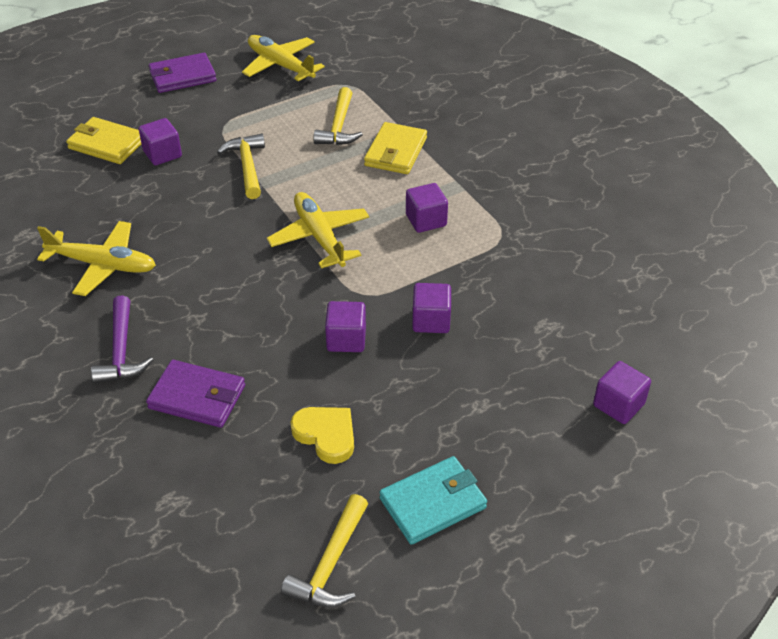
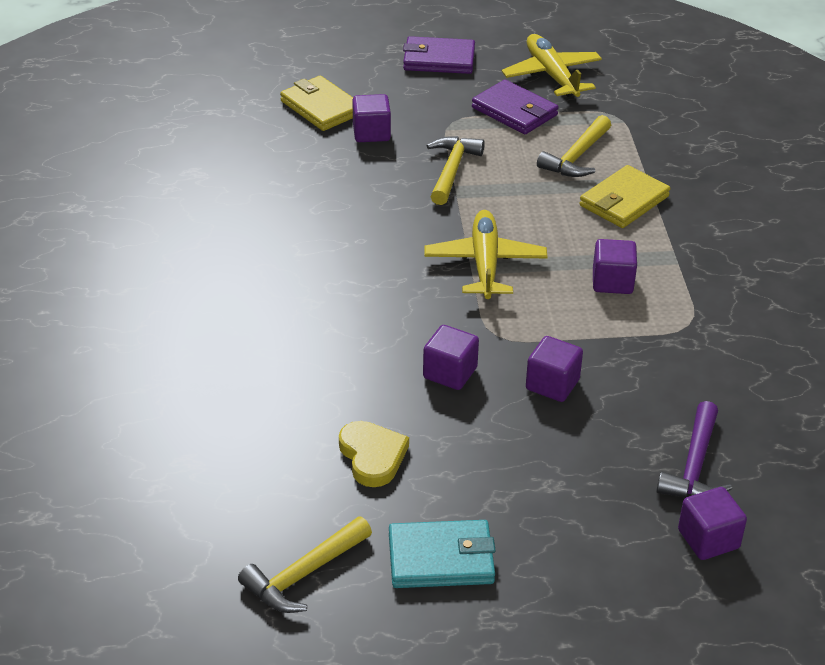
camera: 25 degrees right, 5 degrees down
yellow plane [37,221,156,296] -> none
purple hammer [91,295,153,384] -> purple hammer moved to [657,401,732,497]
purple wallet [146,360,245,428] -> purple wallet moved to [472,80,559,134]

